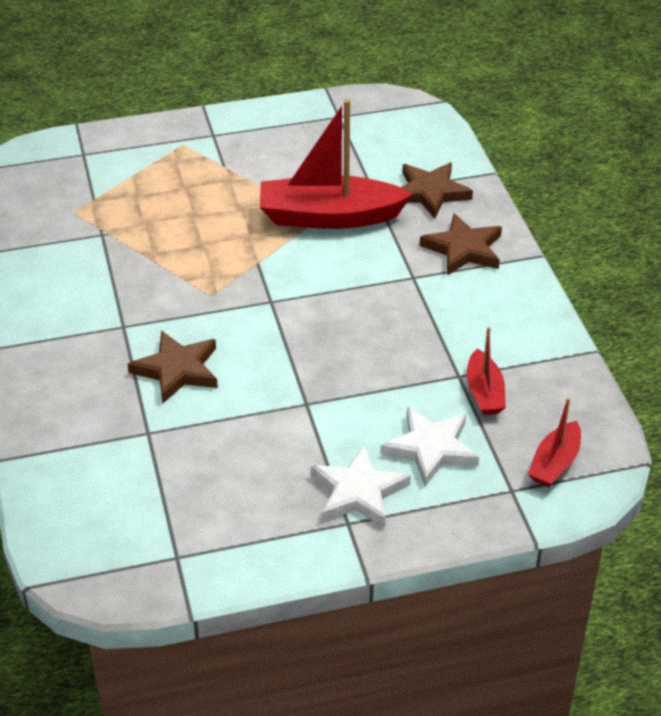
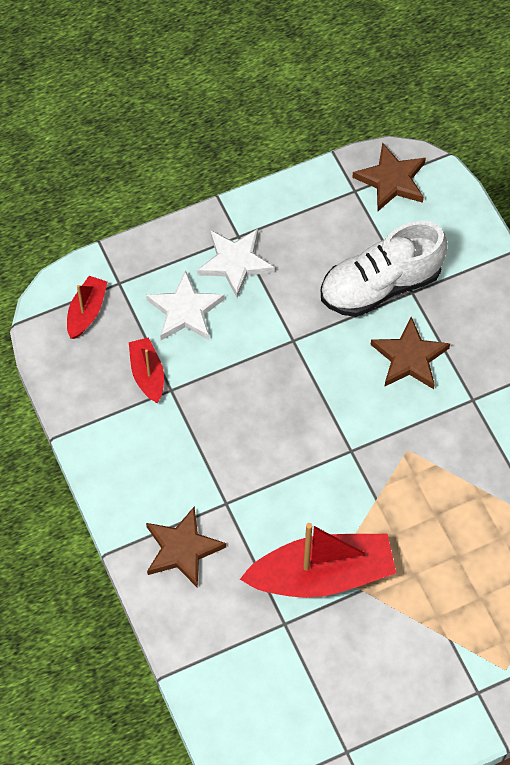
camera: 170 degrees right, 20 degrees up
brown star [401,163,473,219] -> brown star moved to [352,142,426,211]
none -> white shoe [321,221,448,317]

